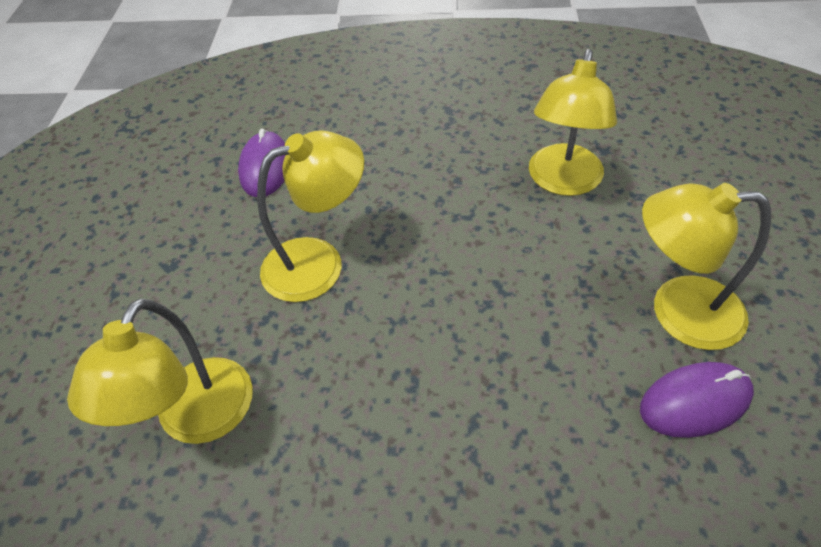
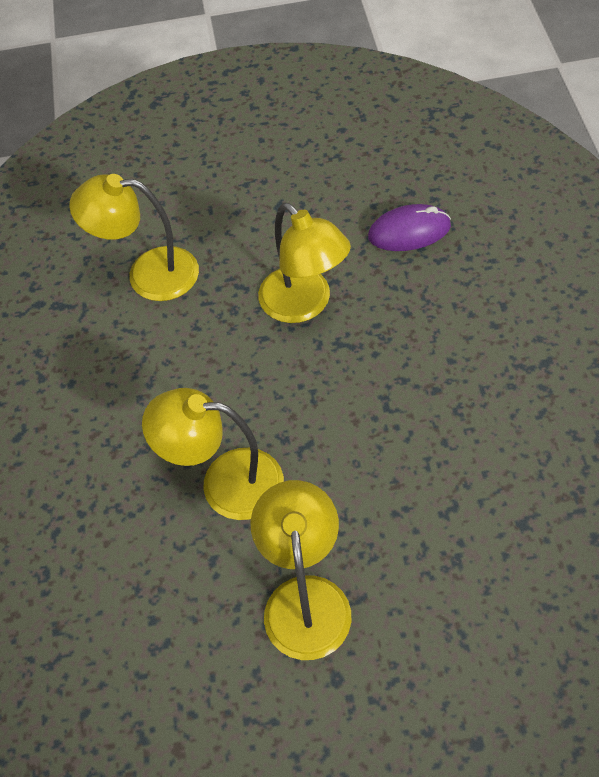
camera: 80 degrees right, 5 degrees up
yellow lamp [529,49,617,196] -> yellow lamp moved to [142,388,284,520]
purple mouse [640,362,754,438] -> none

